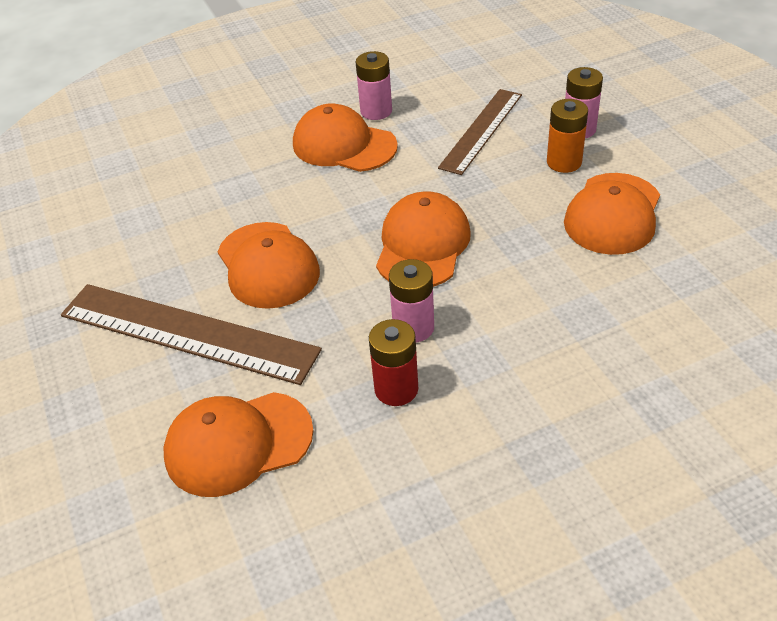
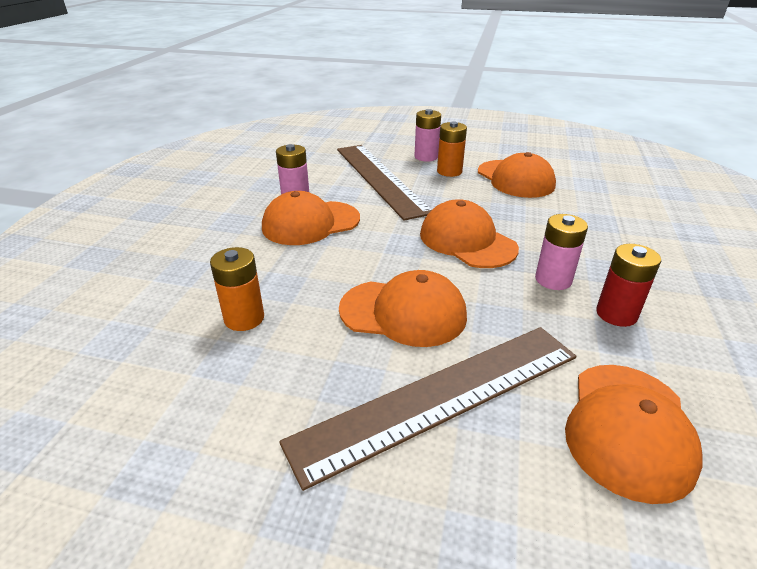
camera: 55 degrees left, 10 degrees down
brown ruler [438,89,522,175] -> brown ruler [337,145,432,221], size x1.52
none -> orange battery [210,247,264,331]

